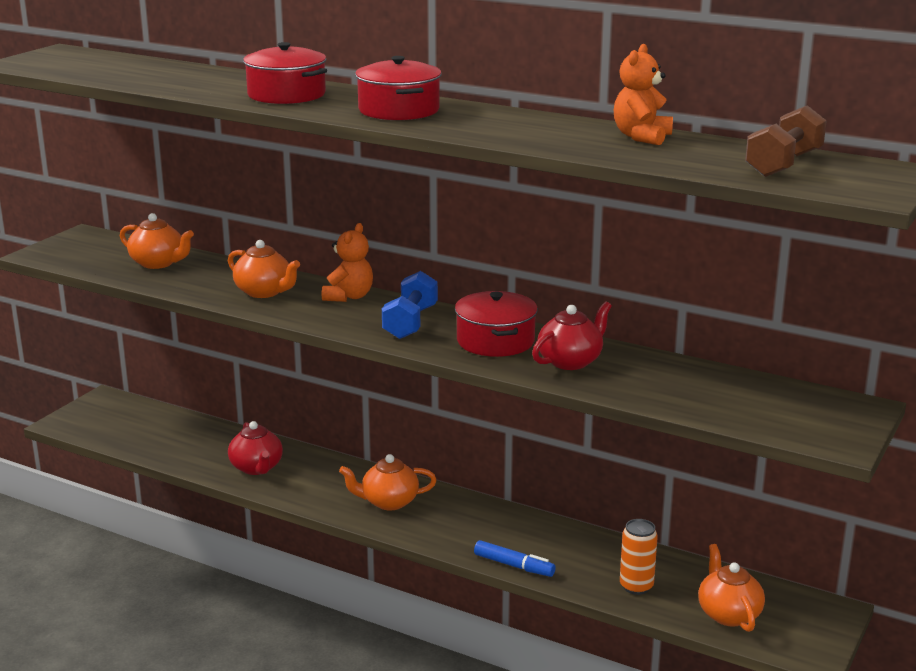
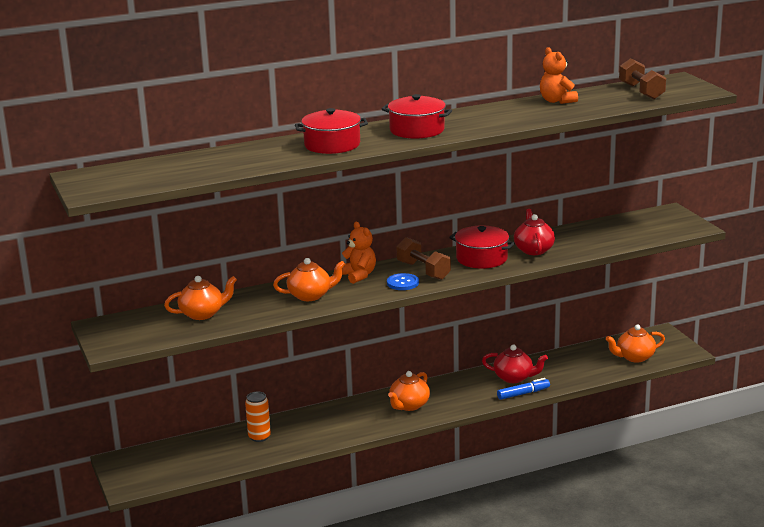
camera: 50 degrees left, 0 degrees up
red teapot [228,421,283,475] -> red teapot moved to [482,345,548,383]
blue dumbbell [382,271,438,339] -> brown dumbbell [396,237,451,280]
orange can [620,519,658,595] -> orange can moved to [245,392,271,442]
orange teapot [698,544,765,632] -> orange teapot turned 45 degrees counterclockwise [606,324,665,363]
none -> blue button [387,273,419,290]

